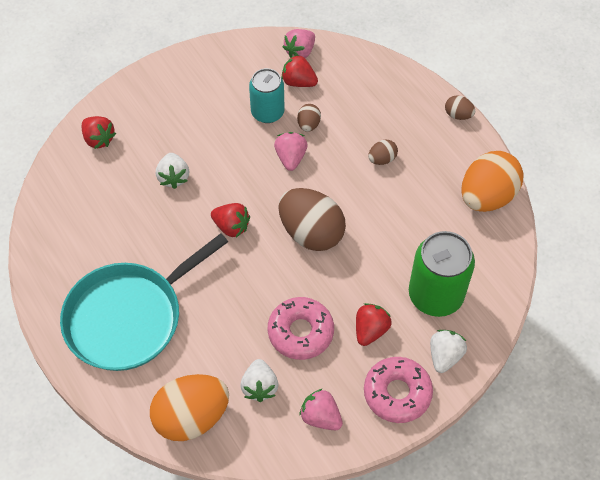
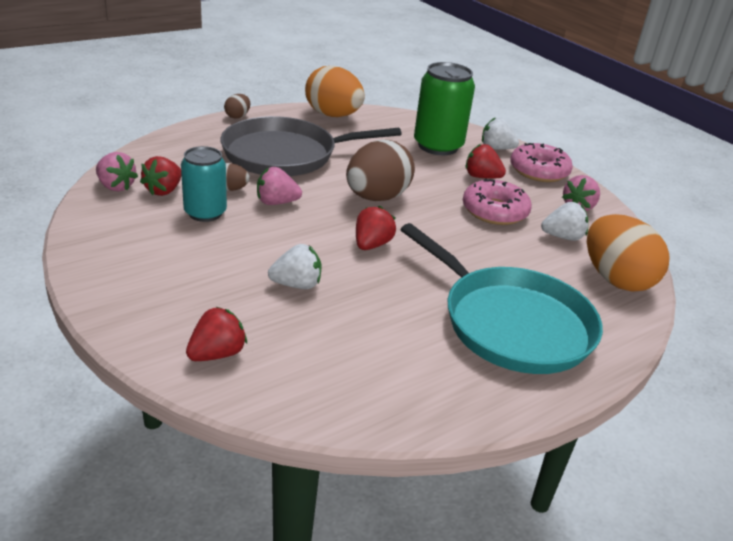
camera: 95 degrees left, 25 degrees down
brown egg [368,139,398,165] -> grey pan [221,116,402,176]

